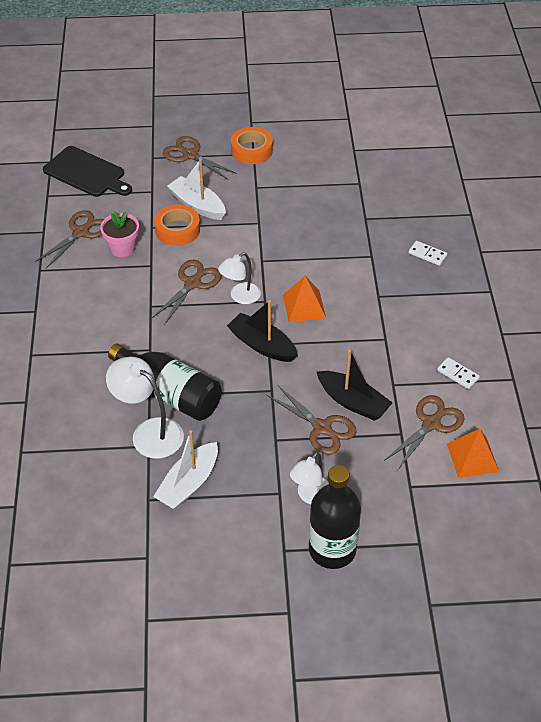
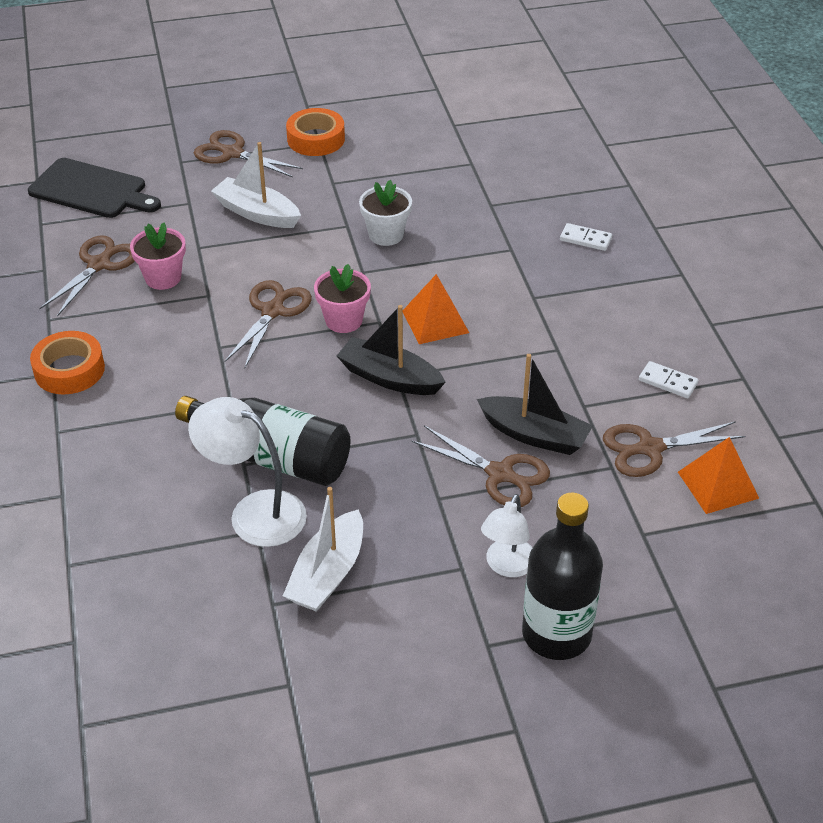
camera: 10 degrees left, 5 degrees down
orange tape [154,204,200,246] -> orange tape moved to [30,331,105,394]
white lamp [218,253,261,304] -> pink flower pot [314,264,371,333]
brown scissors [384,395,464,471] -> brown scissors turned 135 degrees counterclockwise [603,421,745,477]
none -> white flower pot [359,180,412,246]

